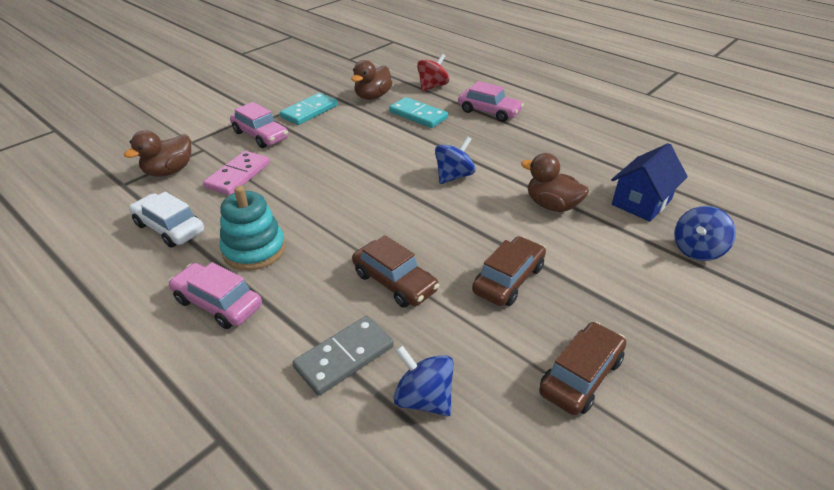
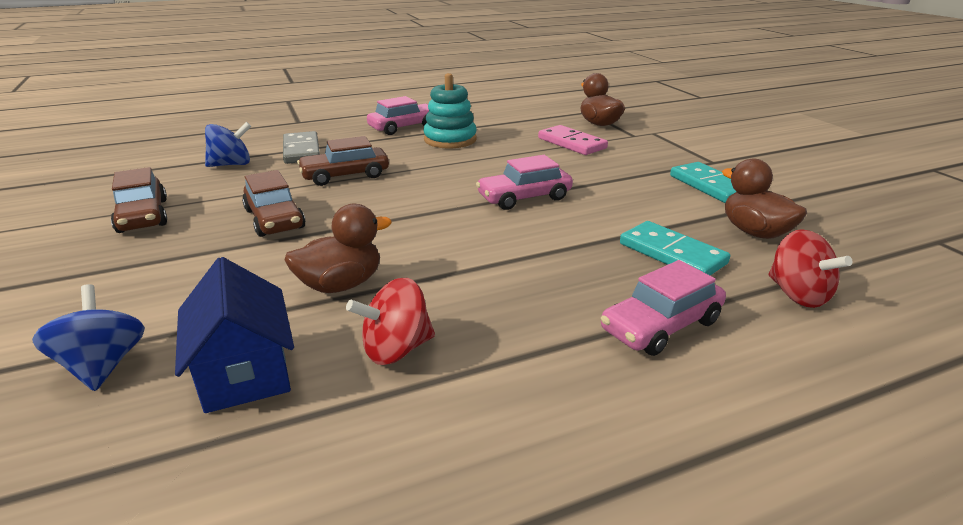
camera: 115 degrees right, 10 degrees down
white car [129,192,204,248] -> none
pink car [230,102,288,148] -> pink car moved to [476,155,573,210]
turquoise domino [389,97,448,128] -> turquoise domino turned 75 degrees clockwise [620,221,730,275]
blue spinning top [435,136,476,184] -> none
none -> red spinning top [346,278,435,365]

